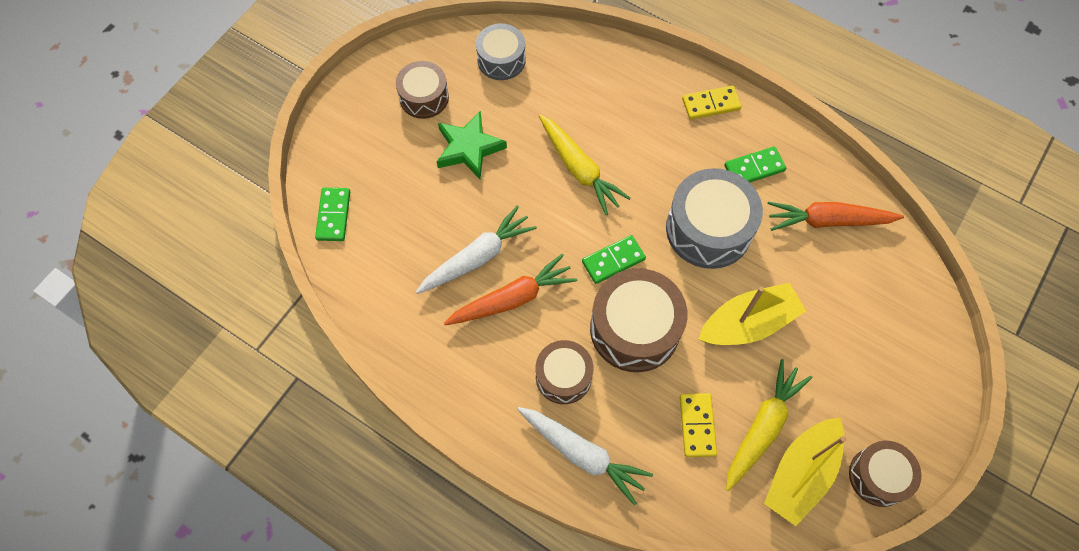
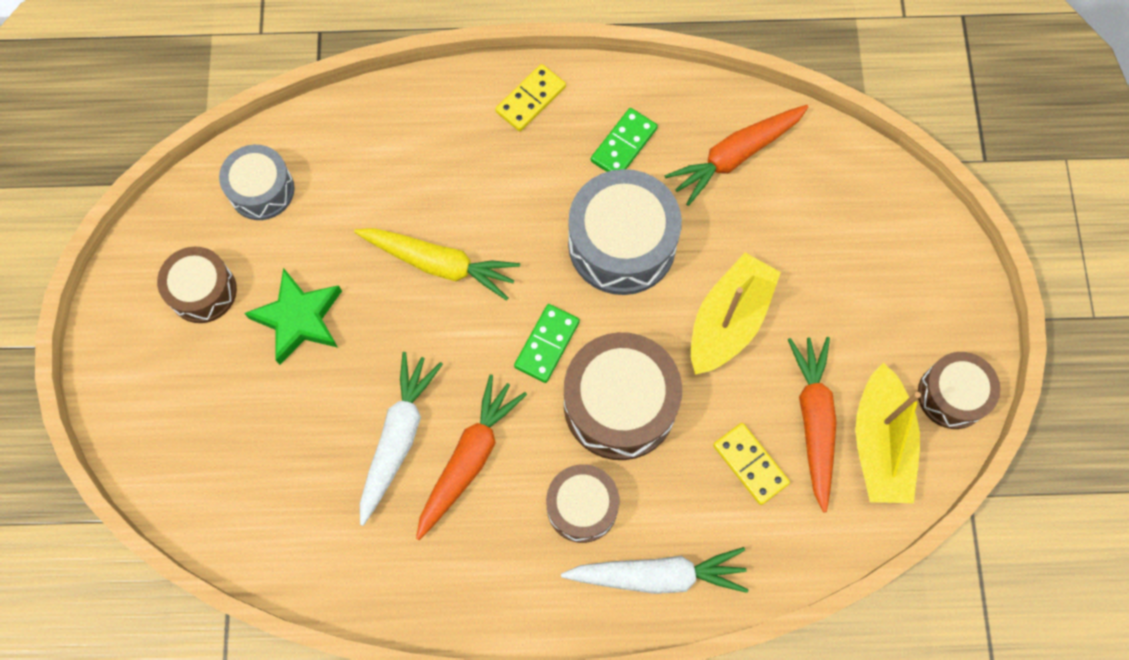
camera: 35 degrees left, 5 degrees up
green domino [315,188,350,241] -> none
yellow carrot [726,359,812,491] -> orange carrot [788,337,837,512]

